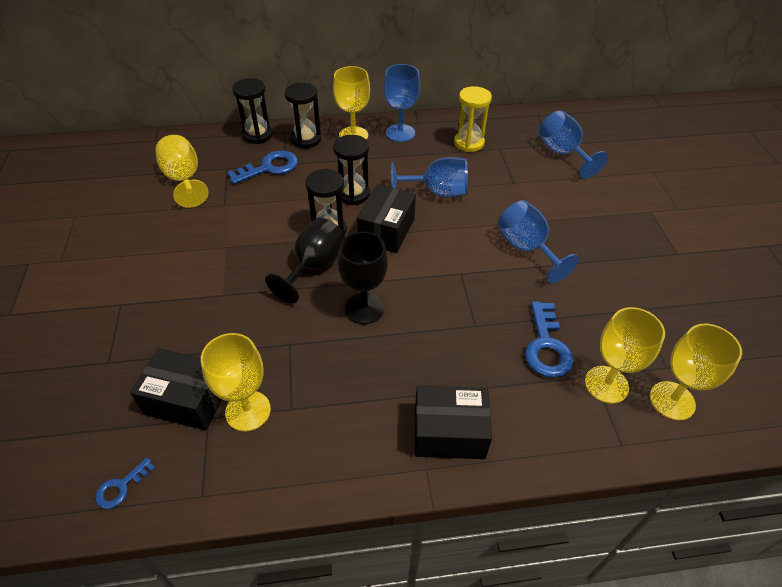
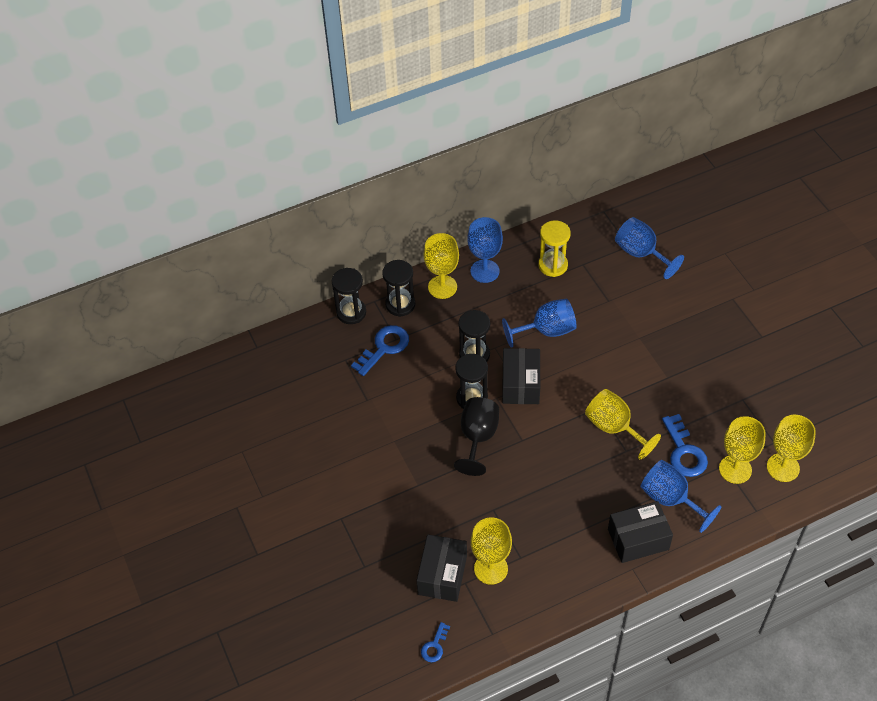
camera: 15 degrees left, 5 degrees up
black box [130,348,222,430] -> black box turned 75 degrees counterclockwise [417,535,467,602]
yellow goblet [155,135,209,208] -> yellow goblet moved to [585,389,661,460]
black goblet [338,232,388,324] -> none
blue goblet [498,200,579,283] -> blue goblet moved to [641,460,721,533]

